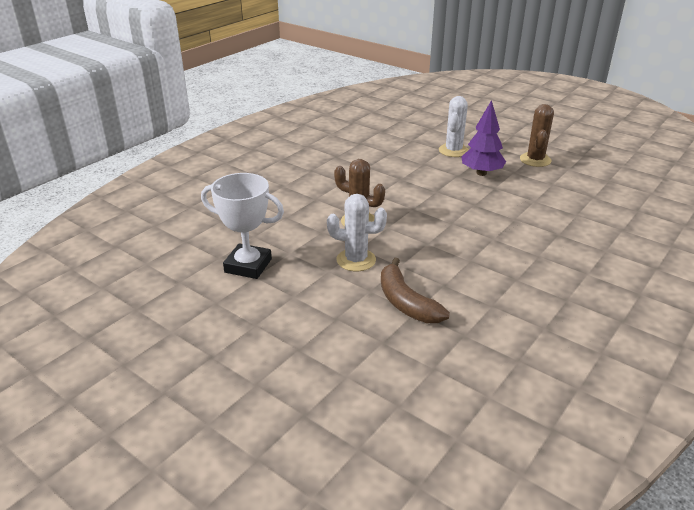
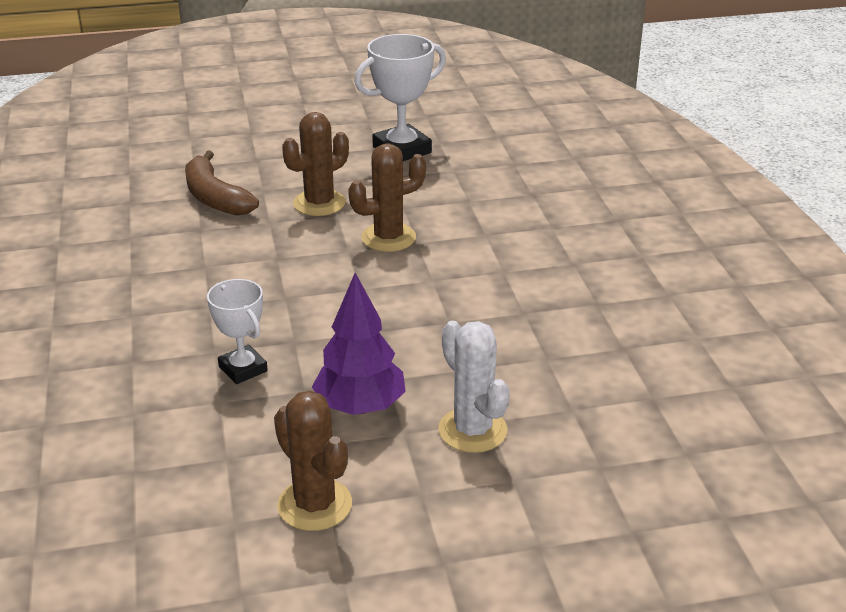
camera: 130 degrees right, 0 degrees up
white cactus [327,194,387,271] -> brown cactus [282,112,349,216]
brown banana [381,258,450,323] -> brown banana turned 135 degrees counterclockwise [185,150,259,216]
none -> white trophy [207,279,268,384]

